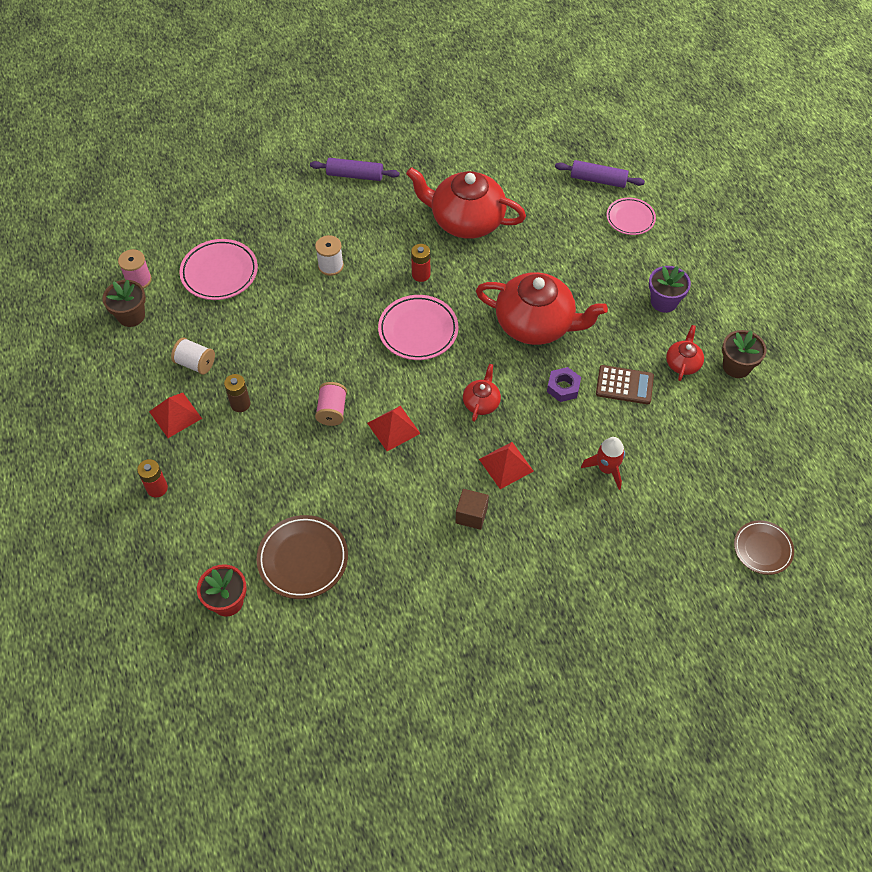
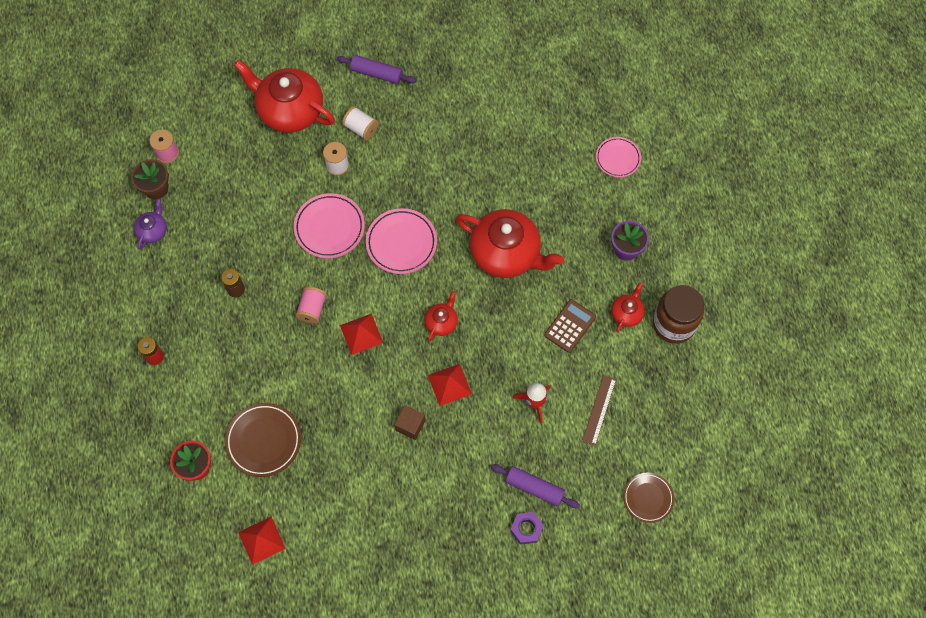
camera: 10 degrees right, 10 degrees up
red pyramid [149,393,202,438] -> red pyramid moved to [238,516,286,565]
white spool [171,338,215,375] -> white spool moved to [342,106,378,140]
pink plate [179,239,258,300] -> pink plate moved to [294,193,365,258]
red teapot [406,167,526,239] -> red teapot moved to [234,60,335,133]
red battery [411,244,430,282] -> none
purple nut [547,367,581,402] -> purple nut moved to [510,512,544,544]
purple rolling pin [555,160,645,188] -> purple rolling pin moved to [491,464,580,508]
brown calculator [596,365,654,404] -> brown calculator turned 75 degrees counterclockwise [544,299,596,353]
brown flower pot [722,330,767,378] -> brown jar [653,285,704,344]
none -> purple teapot [134,199,167,249]
none -> brown ruler [582,375,616,446]

